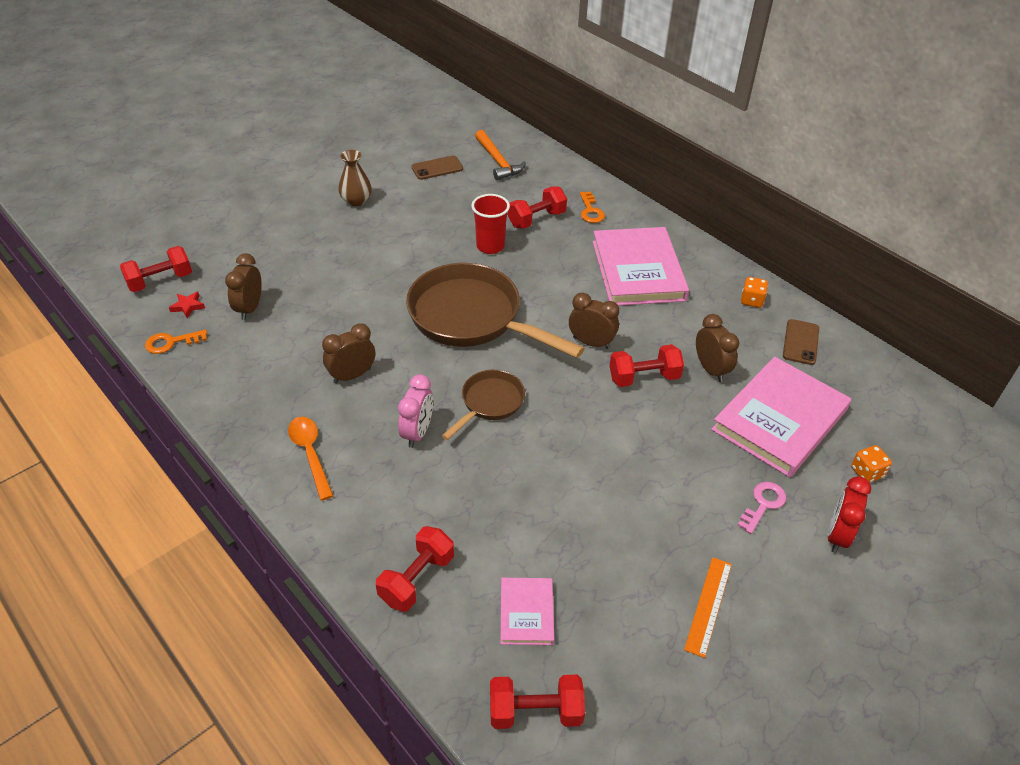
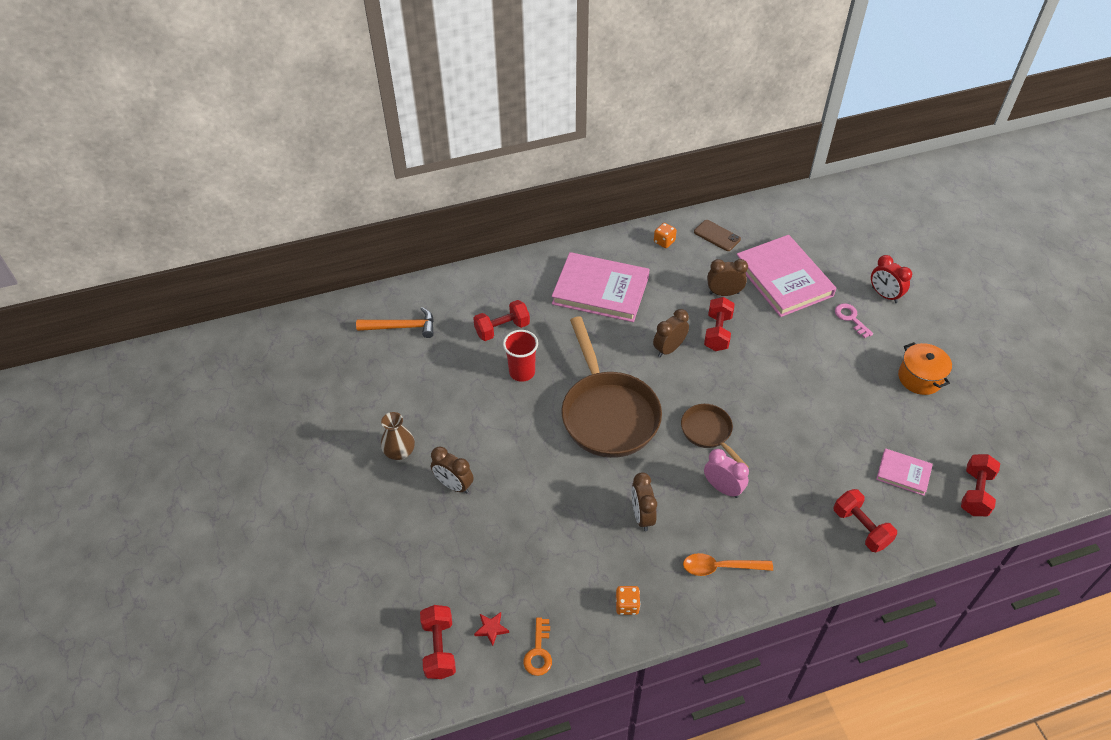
camera: 65 degrees left, 5 degrees up
brown clock [225,253,262,320] -> brown clock moved to [431,446,474,494]
brown pan [406,263,585,358] -> brown pan turned 75 degrees counterclockwise [561,316,662,458]
brown phone [412,156,463,180] -> none
red dumbbell [508,187,567,229] -> red dumbbell turned 75 degrees clockwise [473,300,530,341]
orange key [580,192,605,223] -> none
orange ruler [684,557,732,658] -> orange pot [898,342,952,395]
orange dice [851,445,892,483] -> orange dice moved to [616,586,641,615]

